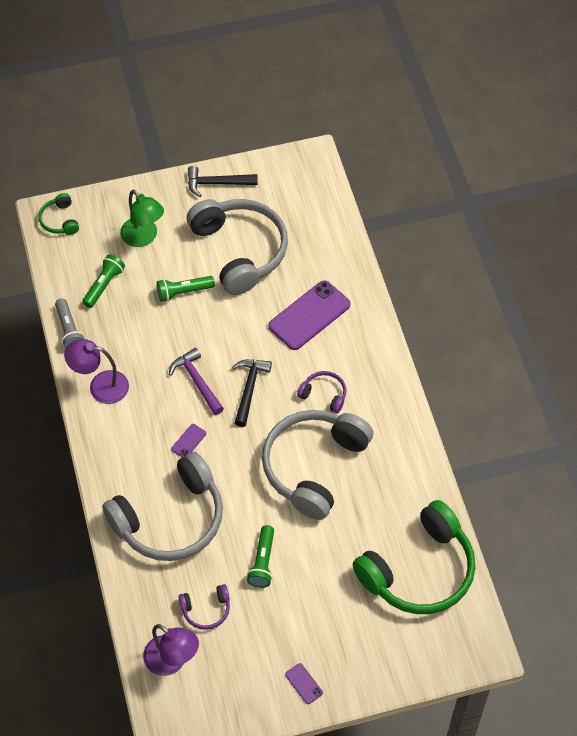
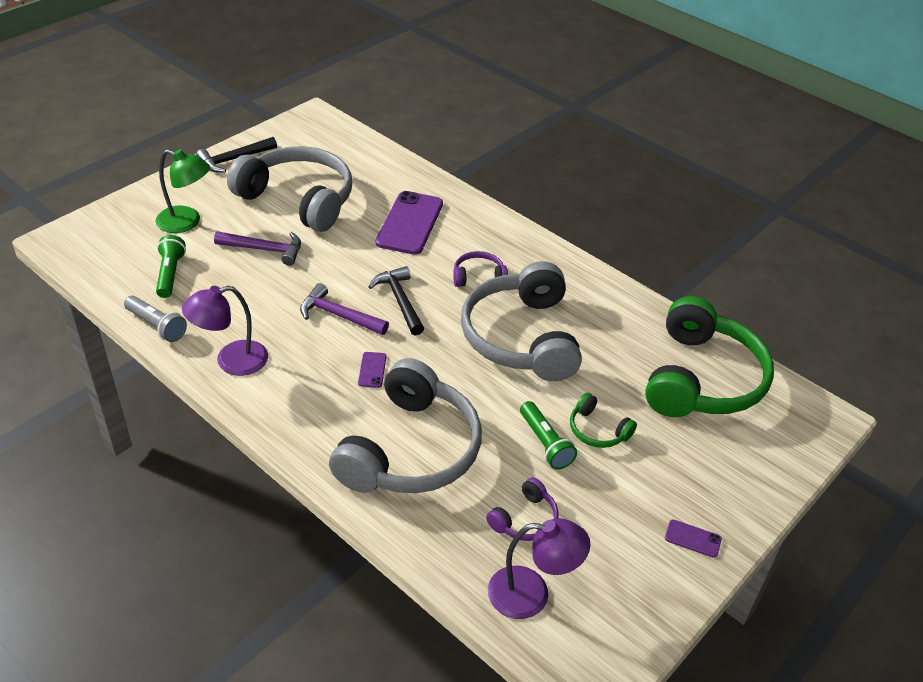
camera: 35 degrees left, 15 degrees down
green headphones [38,193,79,235] -> green headphones moved to [570,393,637,448]
green flashlight [157,276,215,302] -> purple hammer [214,231,301,266]

